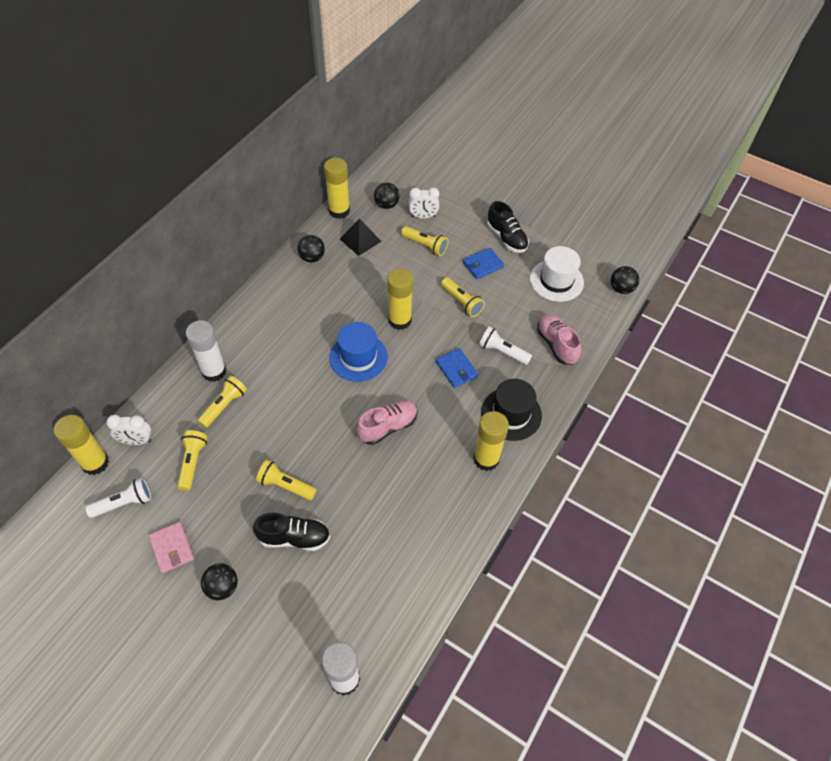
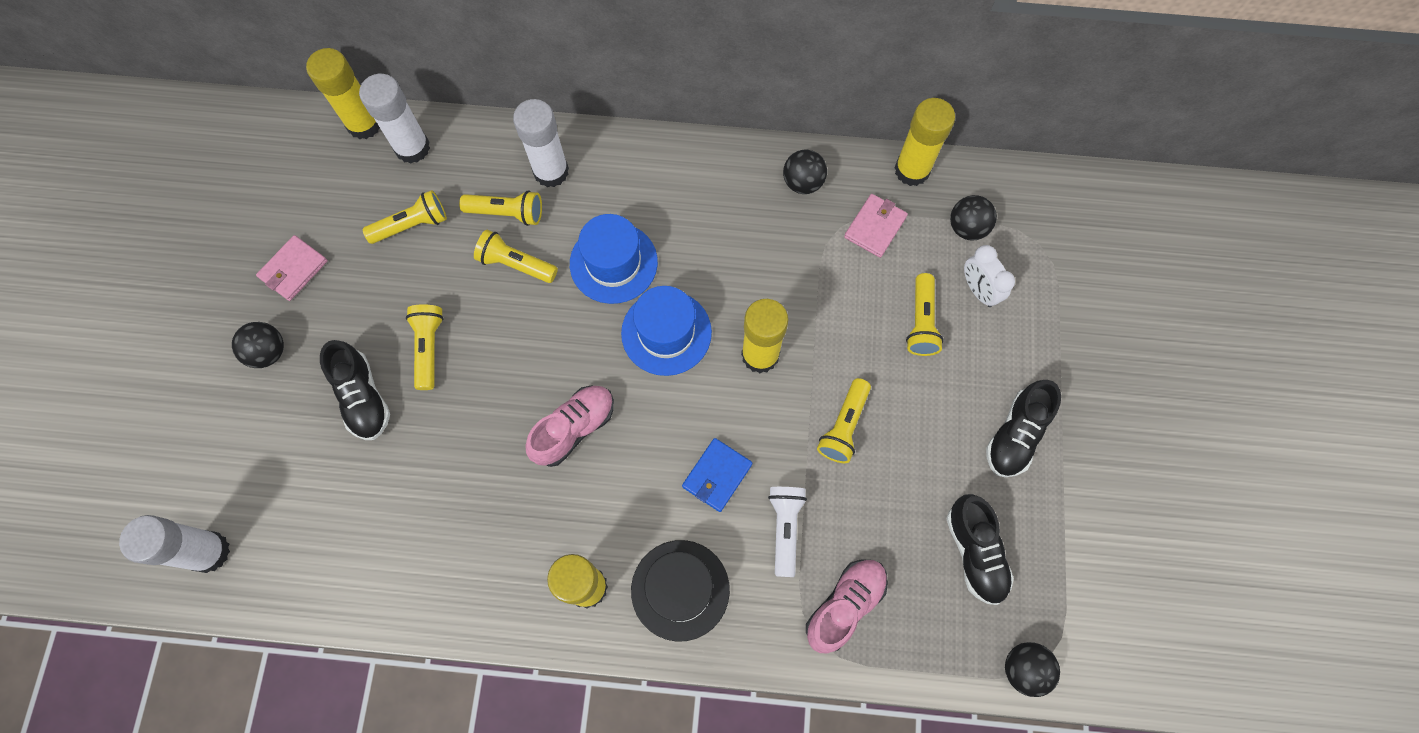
camera: 65 degrees right, 15 degrees up
white flashlight [85,478,151,518] -> none
white clock [106,415,151,445] -> white glue stick [359,74,430,164]
black pyramid [340,219,381,256] -> pink wallet [844,194,908,258]
pink shoe [356,401,418,445] -> pink shoe turned 75 degrees counterclockwise [525,386,614,467]
blue wallet [463,248,504,280] -> none
white hat [530,246,584,302] -> black shoe [946,494,1014,605]
none -> yellow flashlight [474,230,558,283]
none -> blue hat [570,214,658,304]

